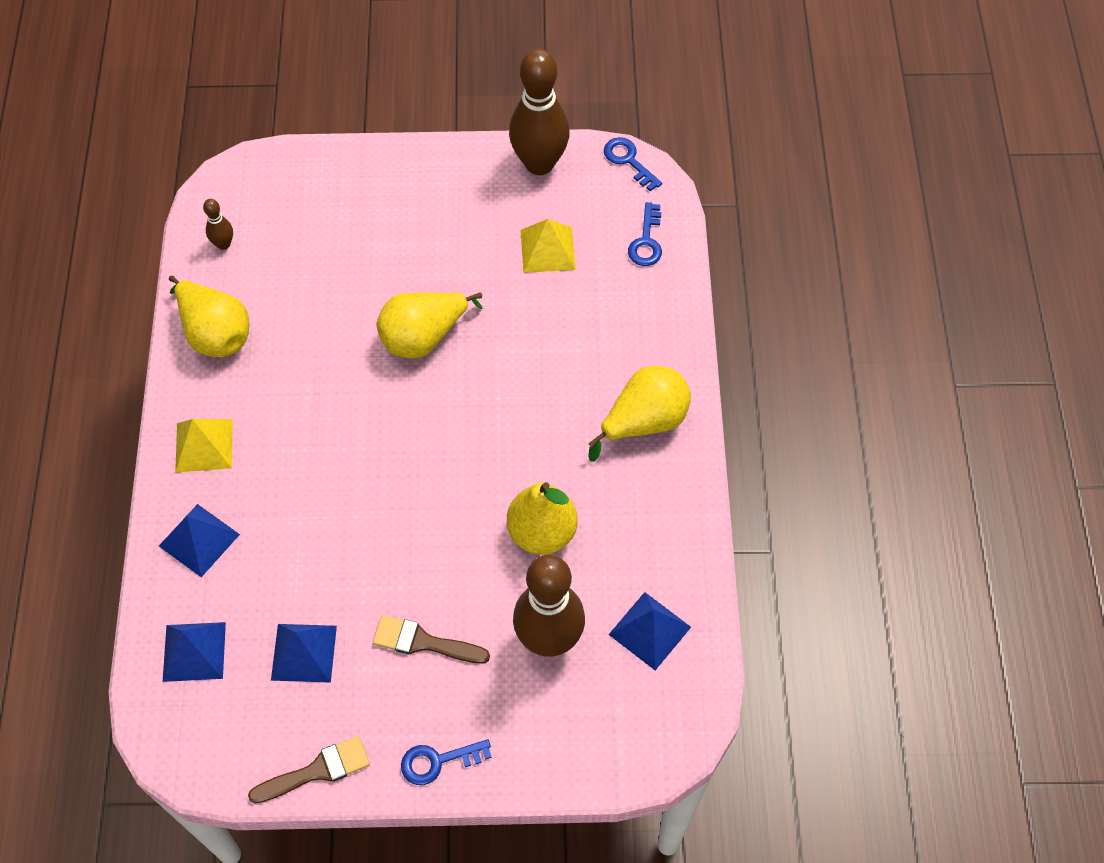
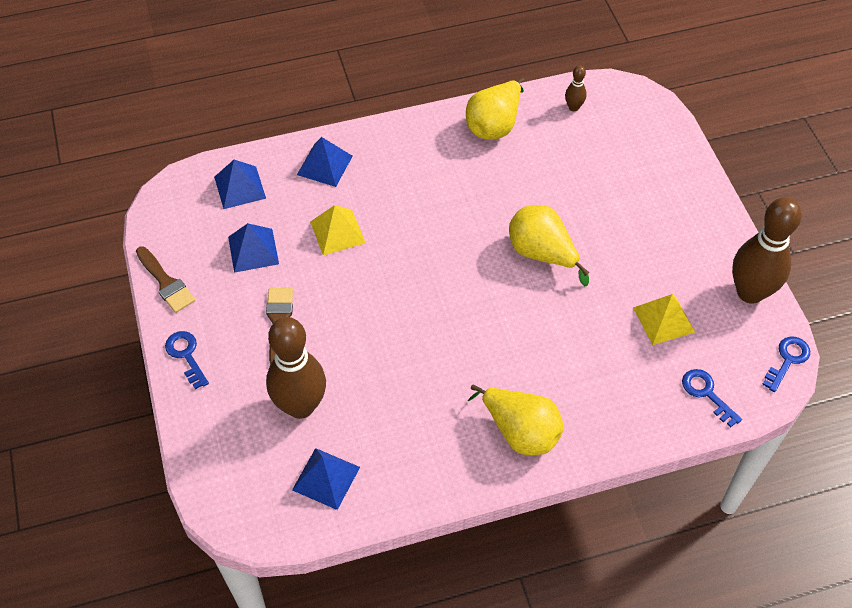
camera: 75 degrees right, 5 degrees down
yellow pyramid [175,419,233,473] -> yellow pyramid moved to [310,205,366,255]
yellow pear [507,482,578,555] -> none
blue key [628,202,662,266] -> blue key turned 60 degrees clockwise [682,369,742,428]

